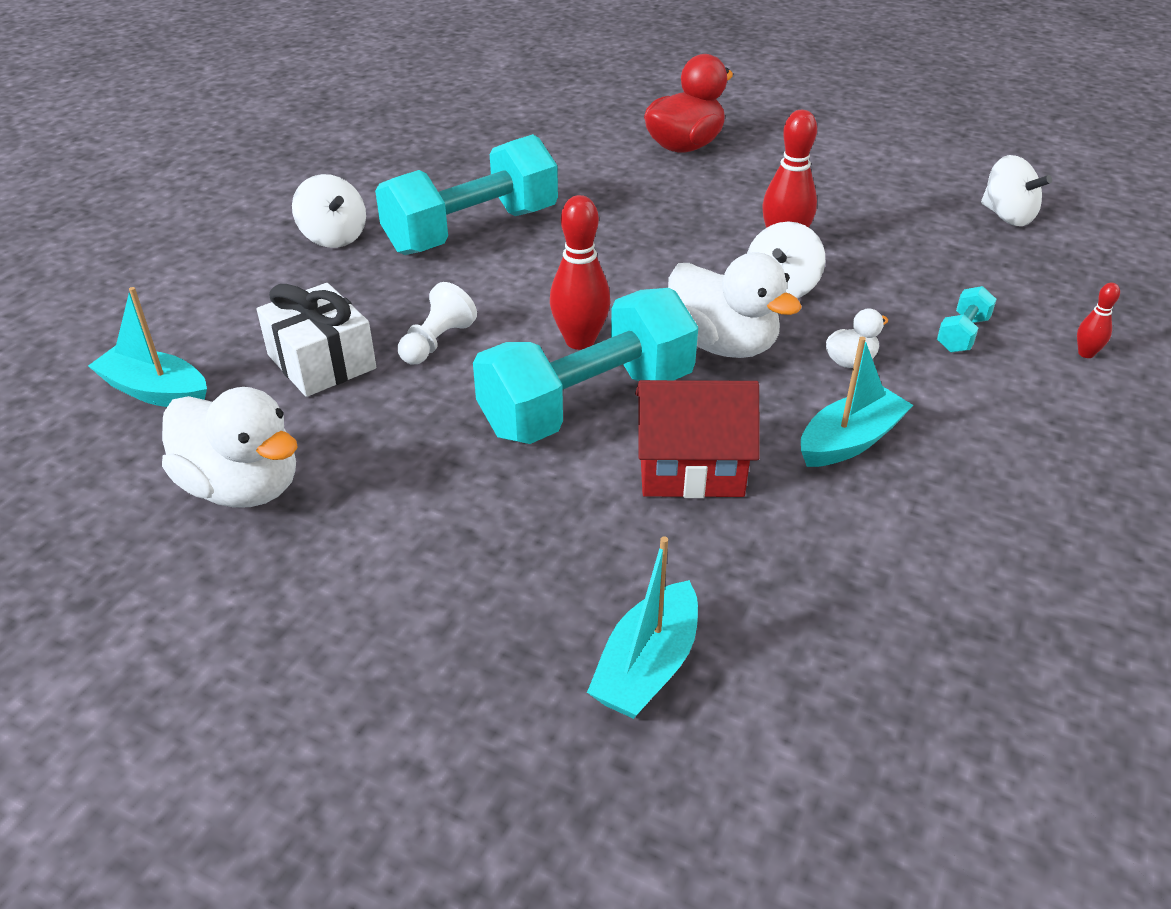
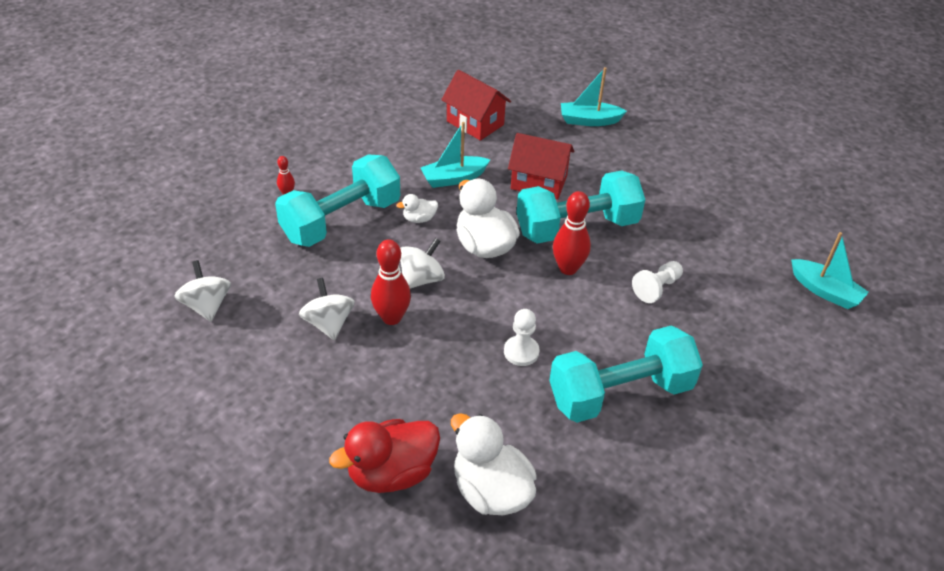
camera: 165 degrees left, 5 degrees up
white duck [162,387,298,508] -> white duck moved to [451,413,537,515]
white gift [256,283,376,397] -> none
white spinning top [292,174,366,248] -> white spinning top moved to [299,278,355,340]
turquoise boat [587,537,698,719] -> turquoise boat turned 135 degrees counterclockwise [561,67,627,126]
turquoise dumbbell [937,286,997,353] -> turquoise dumbbell [275,154,400,247], size x2.46
none -> red house [441,70,511,141]
none -> white pawn [504,309,540,366]

